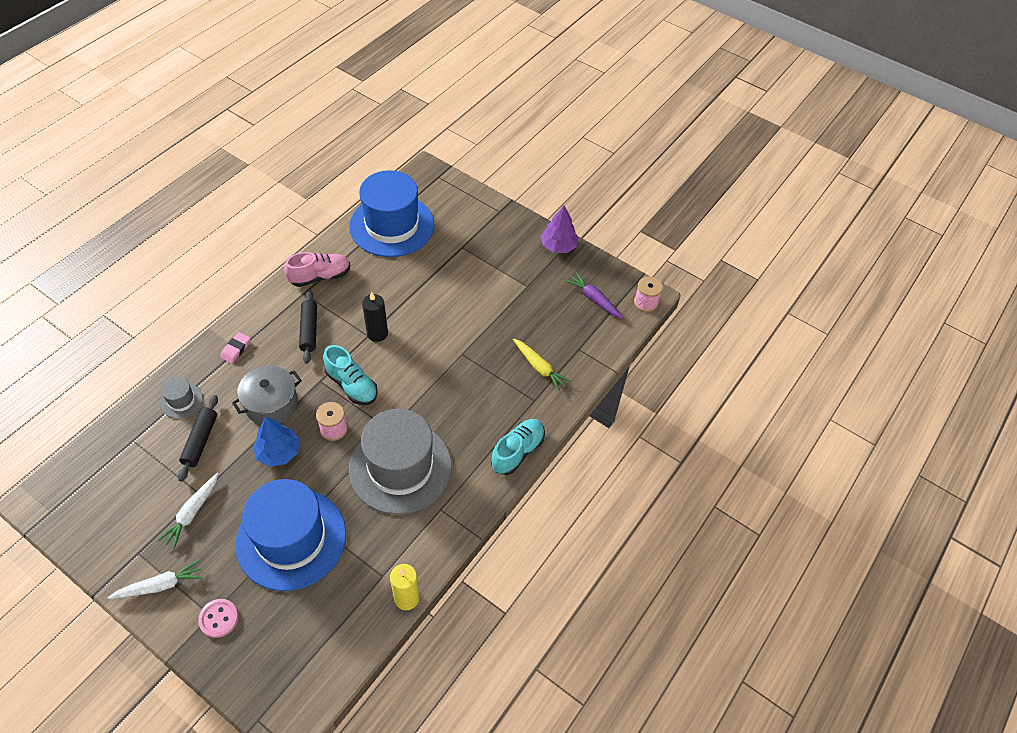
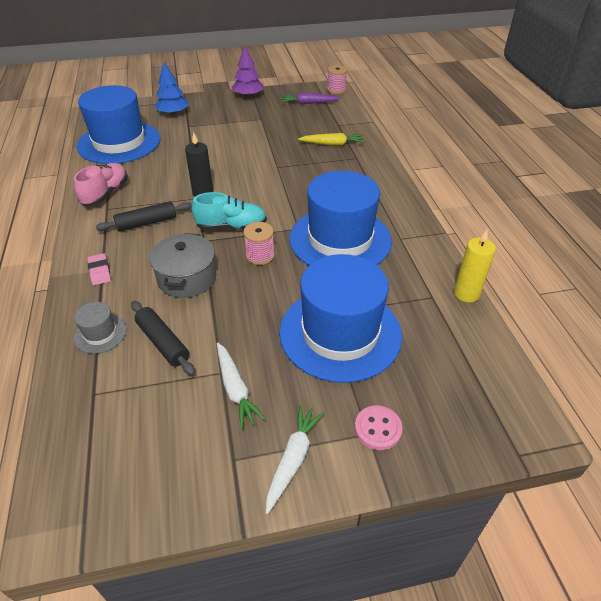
camera: 45 degrees left, 10 degrees down
blue tree [253,417,300,467] -> blue tree moved to [154,62,188,115]
black rolling pin [299,290,317,364] -> black rolling pin turned 60 degrees counterclockwise [96,201,192,232]
grey hat [349,409,452,514] -> blue hat [289,171,392,265]
turquoise shoe [491,419,545,475] -> none

